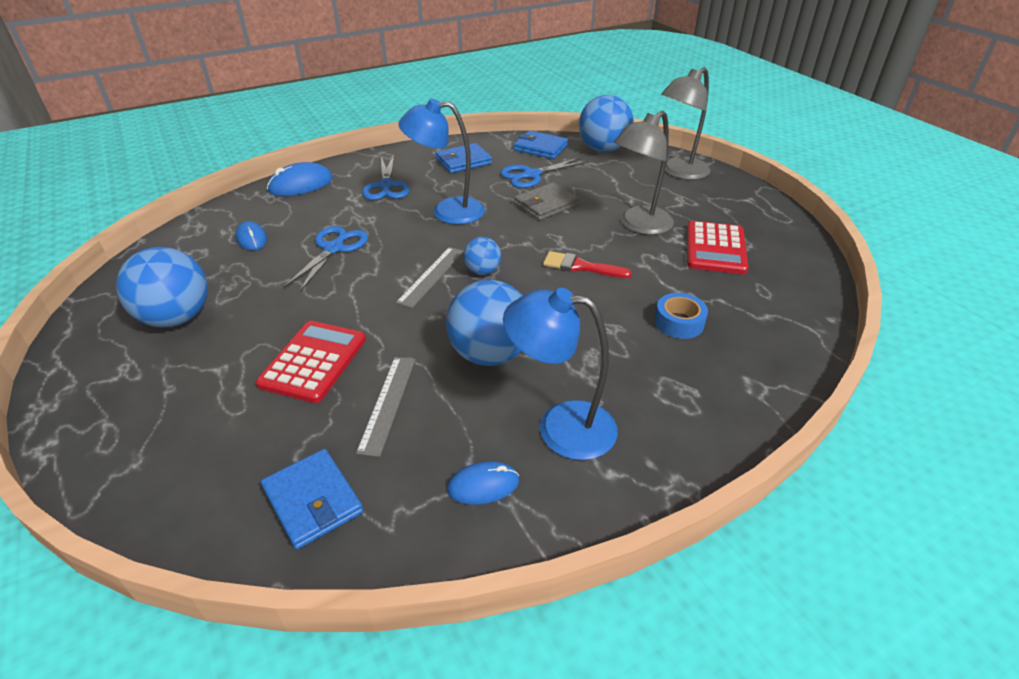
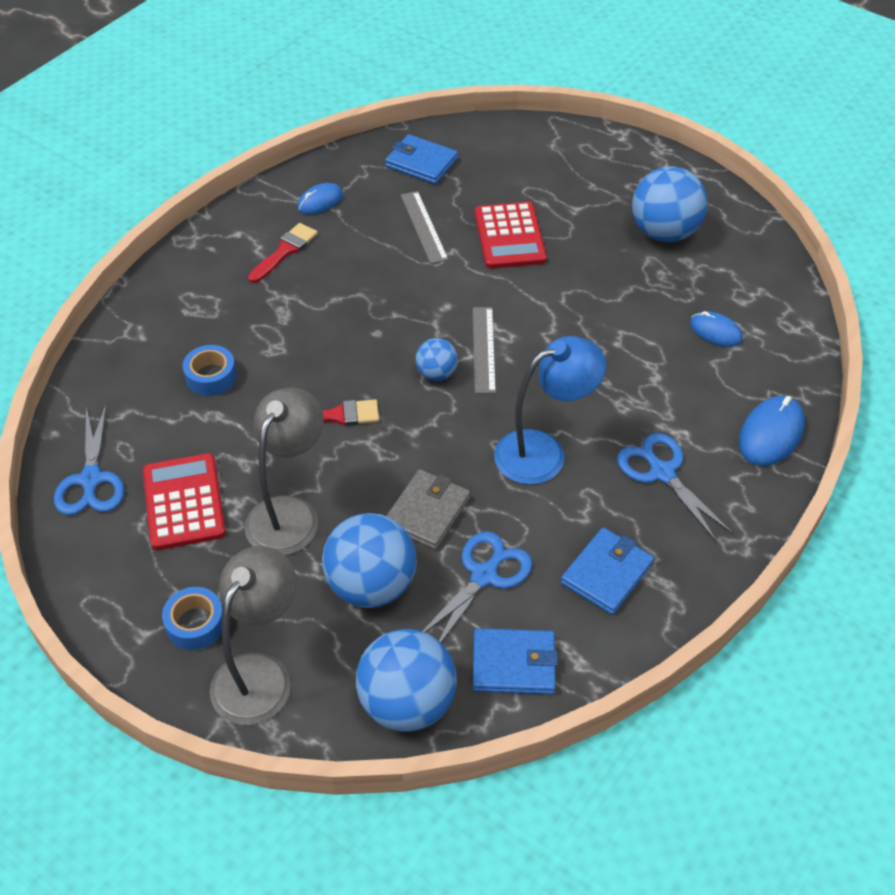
camera: 155 degrees right, 10 degrees up
blue scissors [283,226,368,293] -> blue scissors moved to [54,405,125,515]
blue ball [446,280,522,366] -> blue ball moved to [322,513,417,608]
blue lamp [503,288,618,460] -> red brush [248,223,318,283]
none -> blue tape [162,587,223,650]

